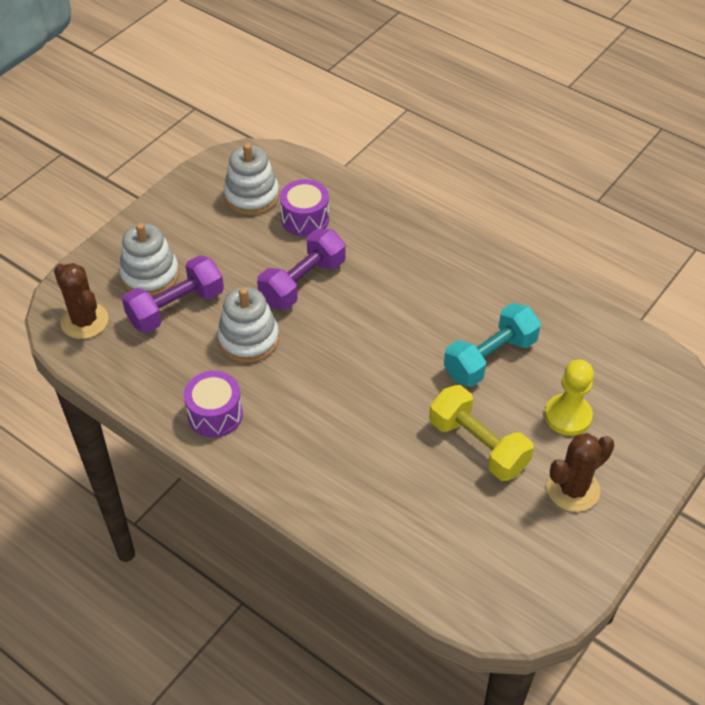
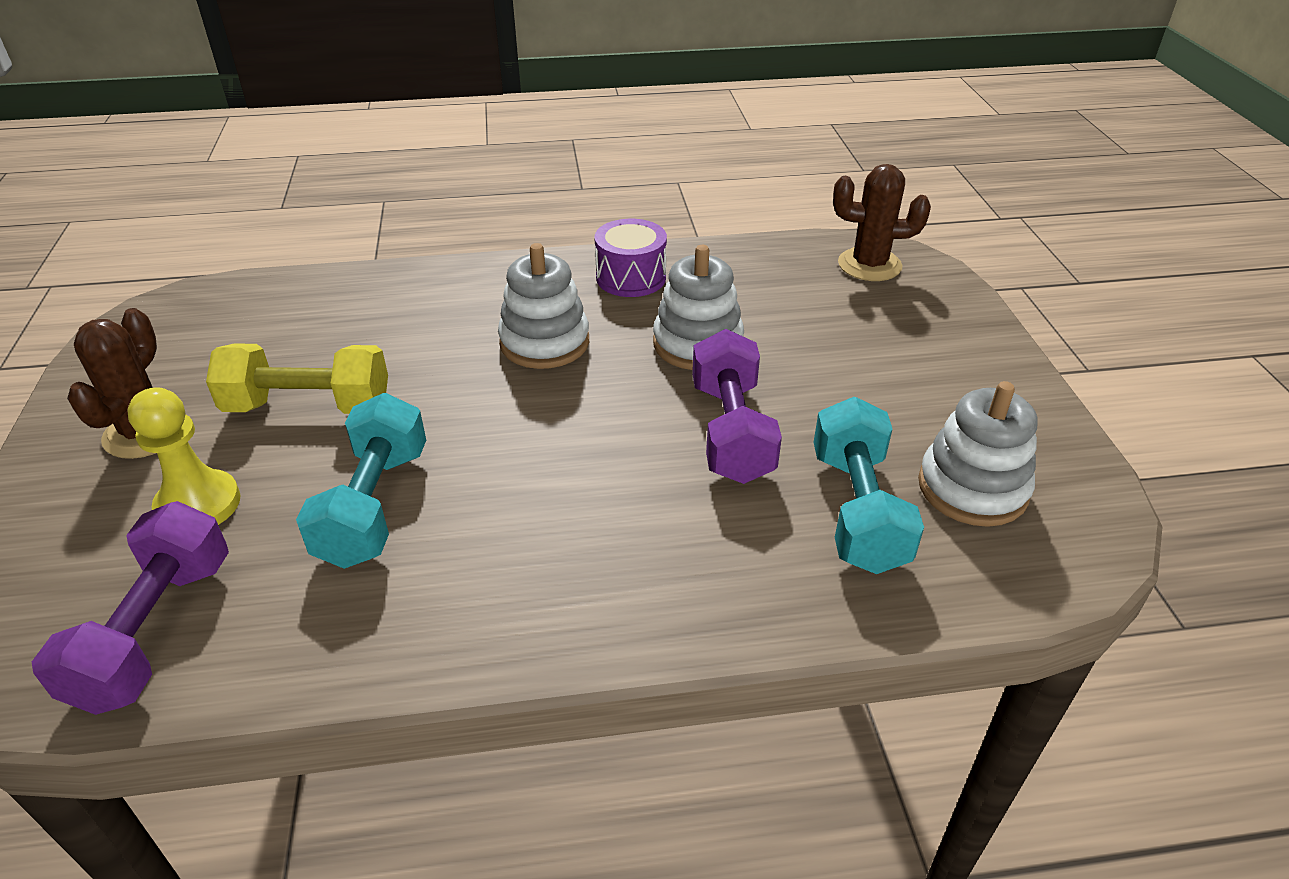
camera: 135 degrees right, 10 degrees down
white stacking toy [119,223,179,296] -> white stacking toy moved to [498,243,589,369]
purple dumbbell [122,255,224,333] -> purple dumbbell moved to [32,501,229,715]
purple drum [280,179,329,237] -> turquoise dumbbell [814,397,924,574]

